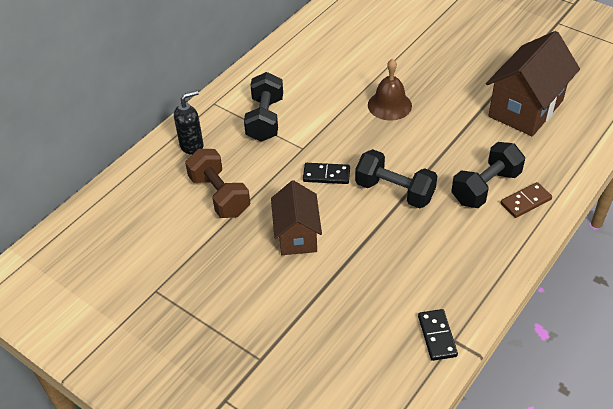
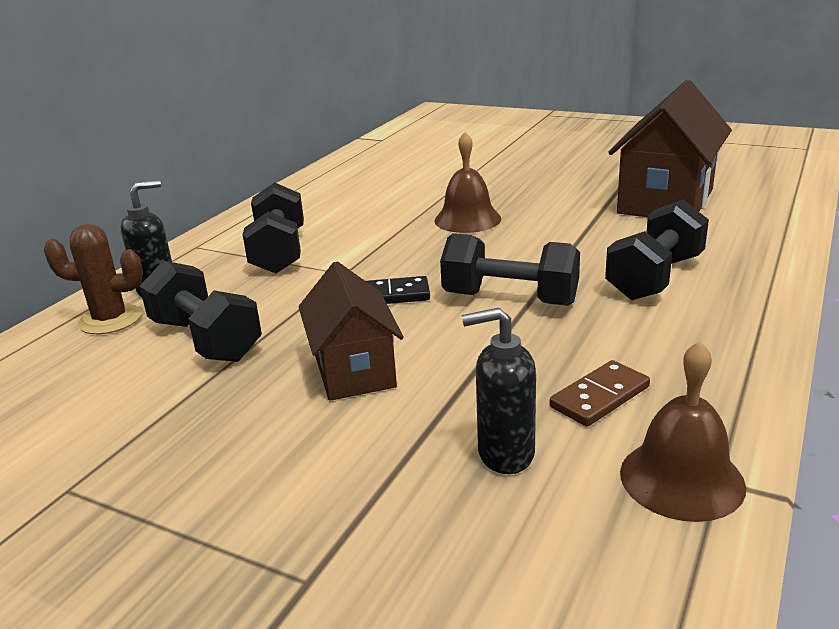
camera: 10 degrees left, 20 degrees down
brown dumbbell [185,149,250,218] -> black dumbbell [139,261,262,362]
black domino [418,309,458,361] -> brown bell [620,341,746,522]
brown domino [501,182,552,218] -> brown domino moved to [550,360,650,427]
none -> brown cactus [44,224,143,334]
none -> black soap dispenser [462,308,536,474]

